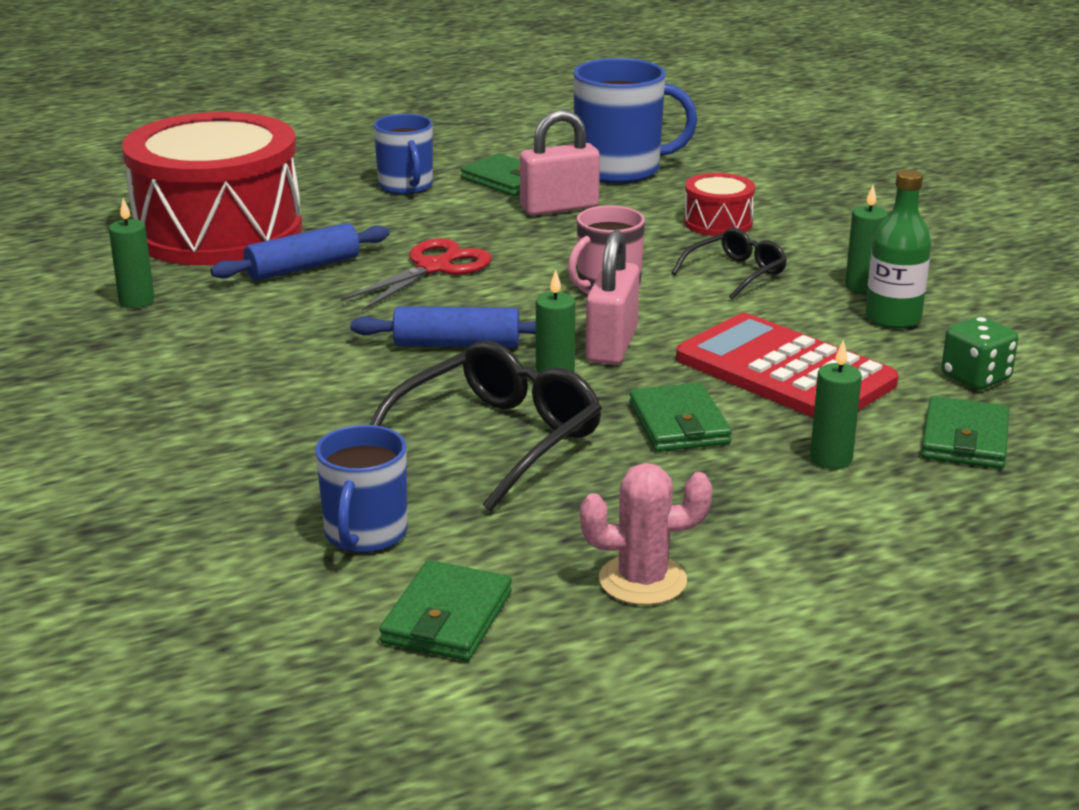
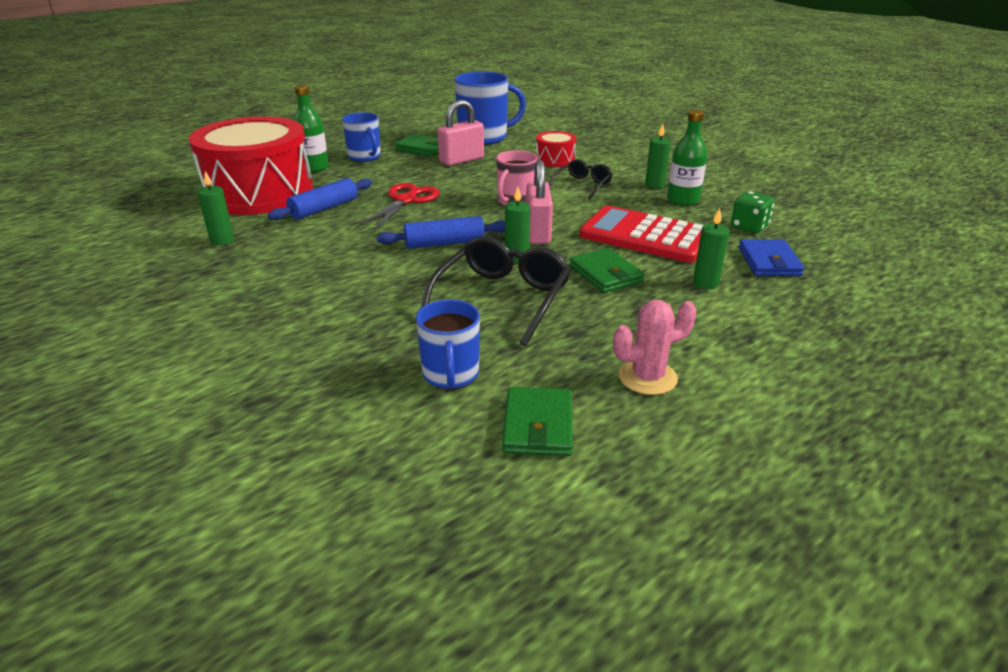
camera: 15 degrees left, 5 degrees up
green wallet [921,396,1009,469] -> blue wallet [739,239,805,276]
none -> green bottle [293,85,329,172]

